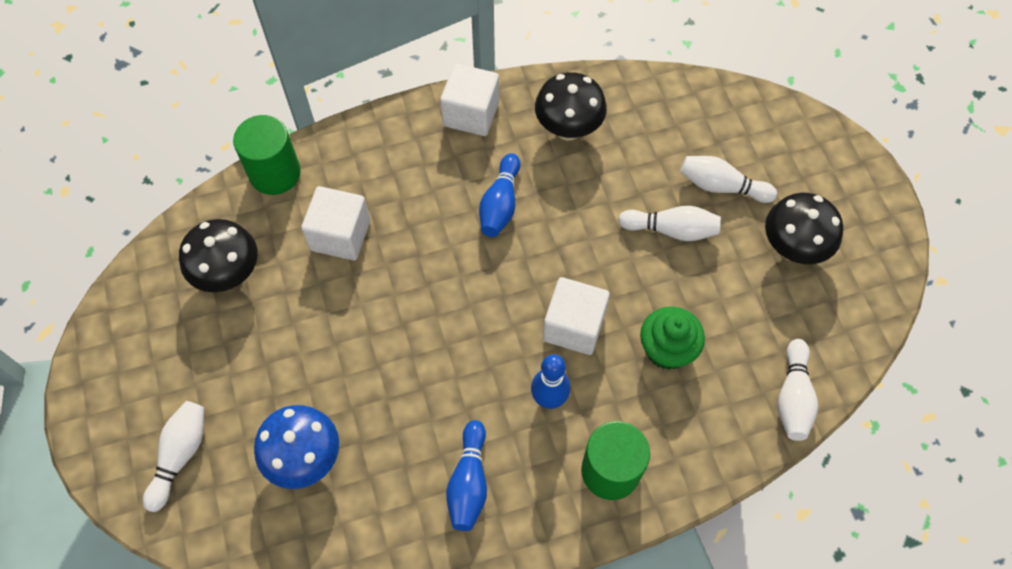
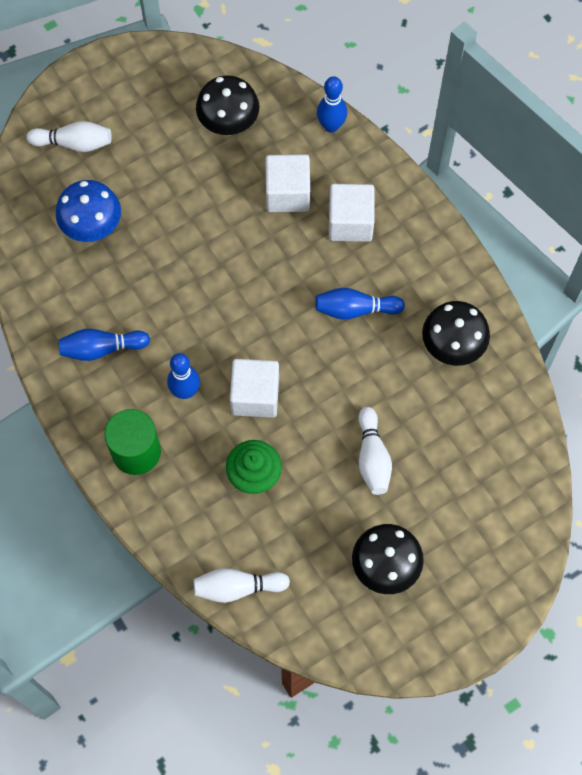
camera: 75 degrees right, 5 degrees up
green cylinder [233,115,301,195] -> blue bowling pin [317,76,347,133]
white cube [440,63,499,136] -> white cube moved to [329,184,375,242]
white bowling pin [680,156,777,203] -> none

